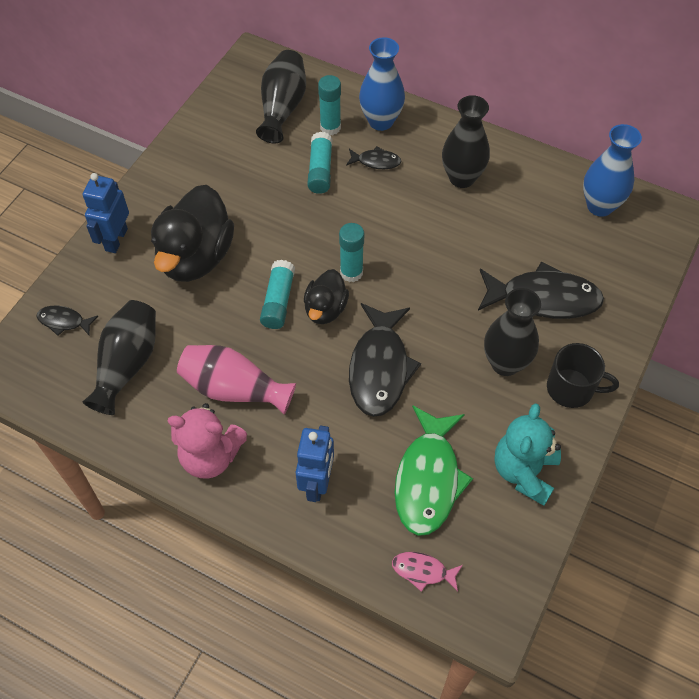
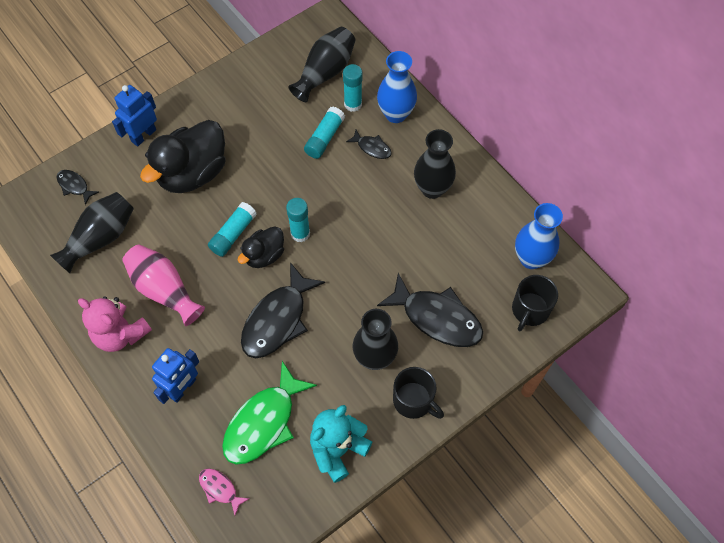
camera: 25 degrees right, 5 degrees up
none -> black mug [512,275,558,331]

